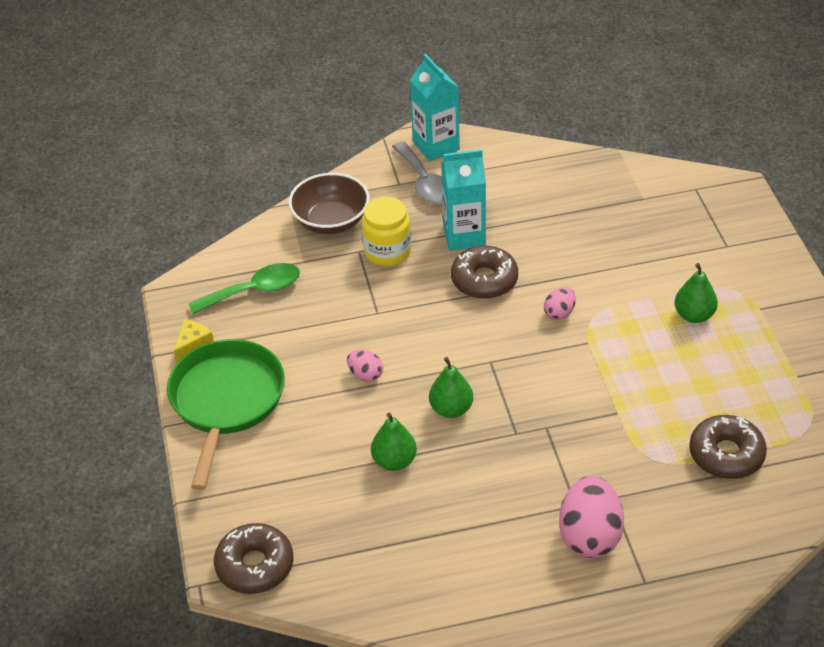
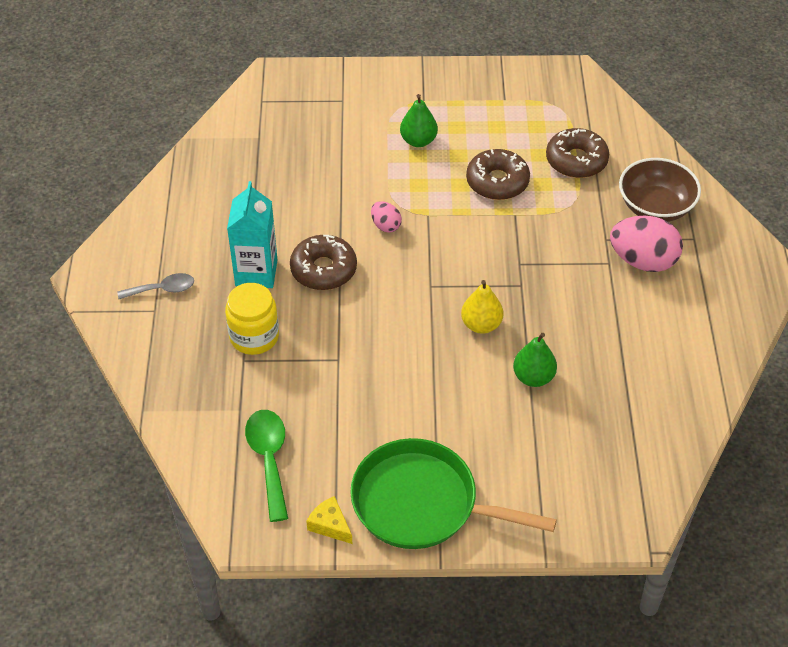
camera: 80 degrees left, 5 degrees up
brown donut [214,523,293,594] -> brown donut moved to [466,149,530,200]
brown bowl [288,173,370,234] -> brown bowl moved to [619,158,701,222]
pink egg [347,350,383,382] -> none
grey spoon [392,141,442,204] -> grey spoon [117,273,194,299], size x0.66
turquoise carton [410,54,460,161] -> none
green pear [429,357,473,418] -> yellow pear [461,280,503,334]

